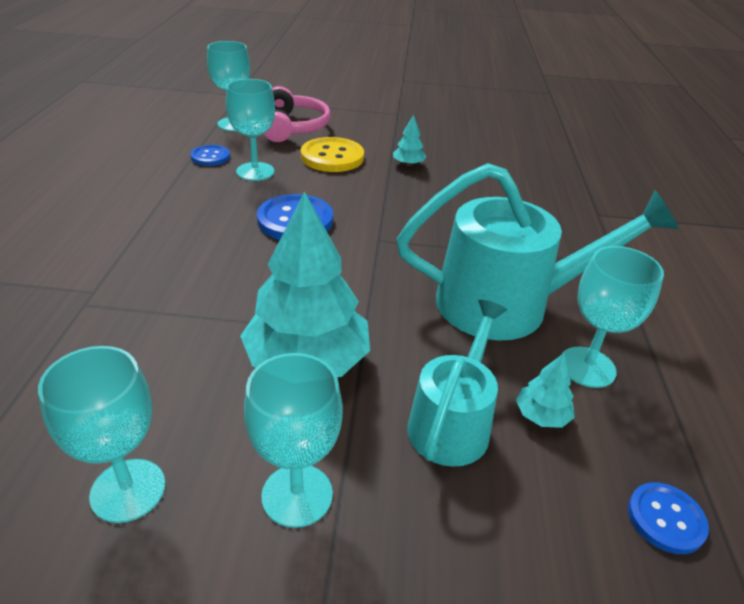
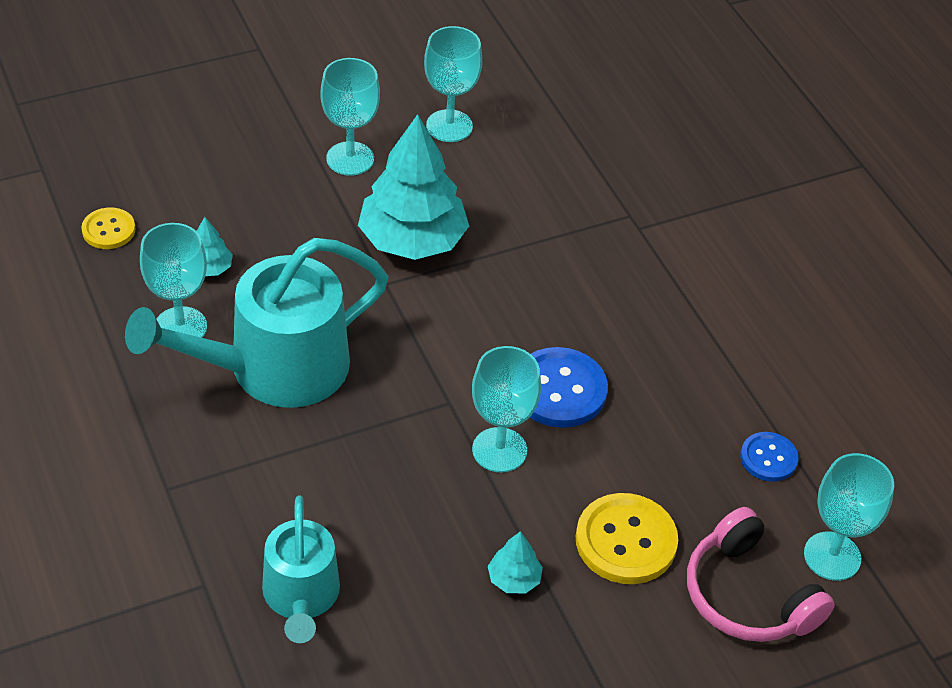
camera: 150 degrees right, 10 degrees up
turquoise goblet [226,79,275,181] -> turquoise goblet moved to [472,346,541,472]
turquoise watering can [407,300,507,467] -> turquoise watering can moved to [262,496,340,643]
blue button [628,482,709,554] -> yellow button [82,208,135,249]

